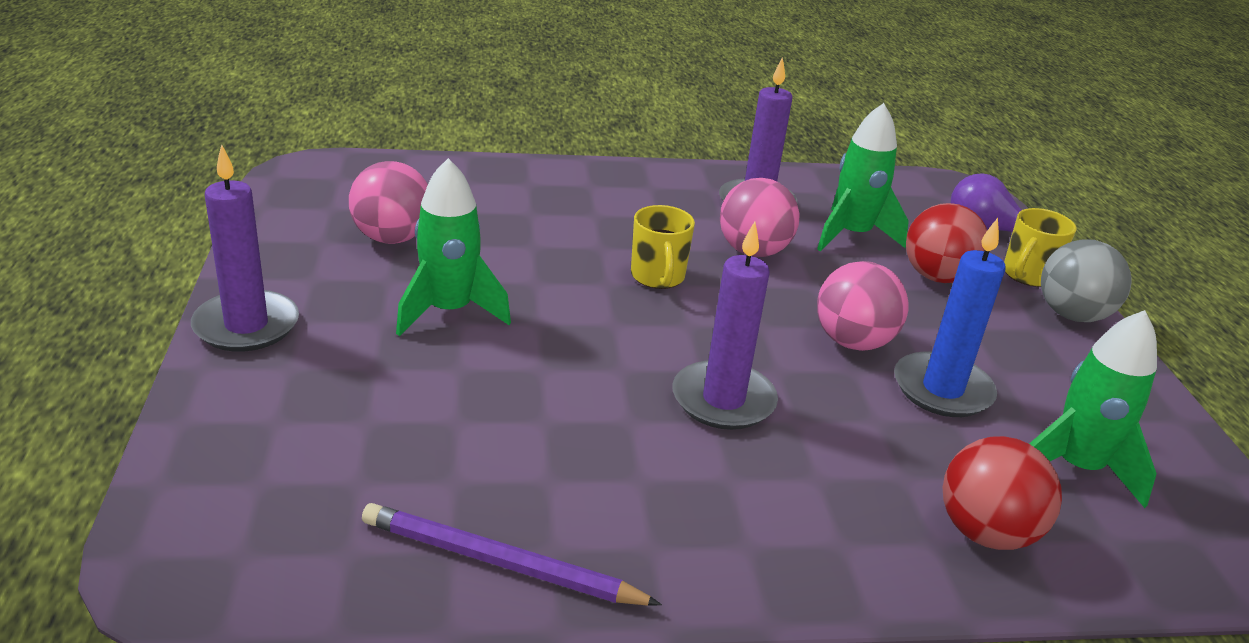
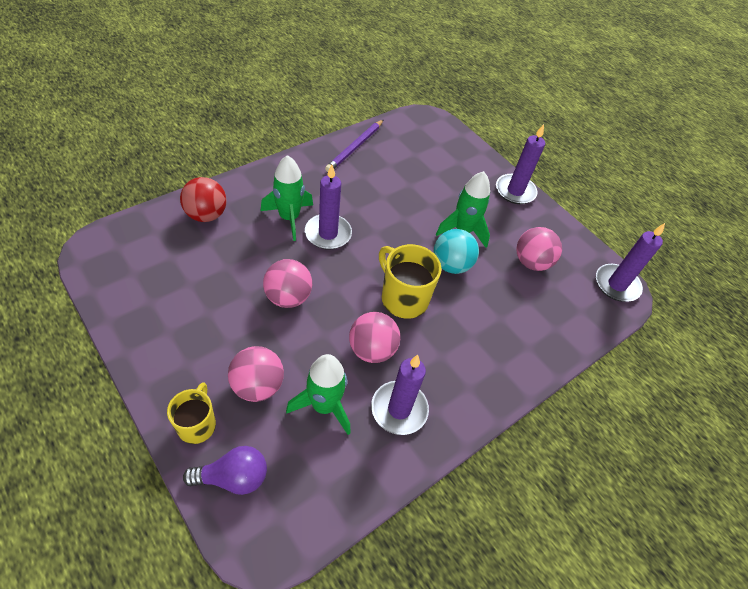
camera: 145 degrees right, 20 degrees up
purple pencil [362,503,662,606] -> purple pencil turned 135 degrees clockwise [325,119,384,172]
yellow mug [631,205,695,289] -> yellow mug [379,244,442,319], size x1.55
blue candle [894,218,1006,417] -> none
red ball [906,203,987,283] -> pink ball [228,346,284,402]
green rocket [1029,310,1157,508] -> green rocket moved to [261,155,313,241]
grey ball [1041,239,1131,322] -> none
none -> turquoise ball [434,229,479,274]
none -> purple candle [596,223,665,302]

